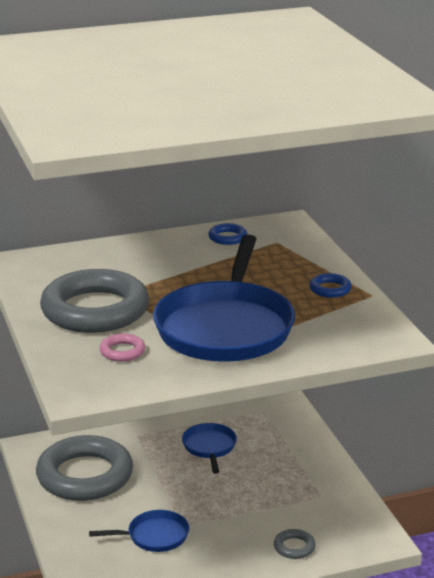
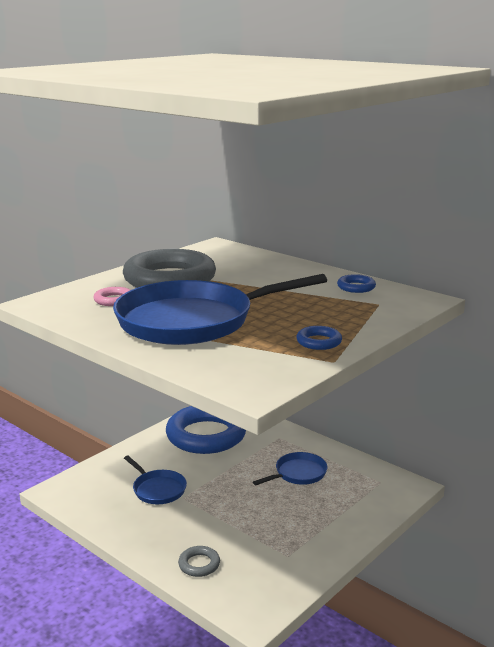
camera: 60 degrees right, 5 degrees down
grey ring [36,435,133,501] -> blue ring [166,406,246,454]

